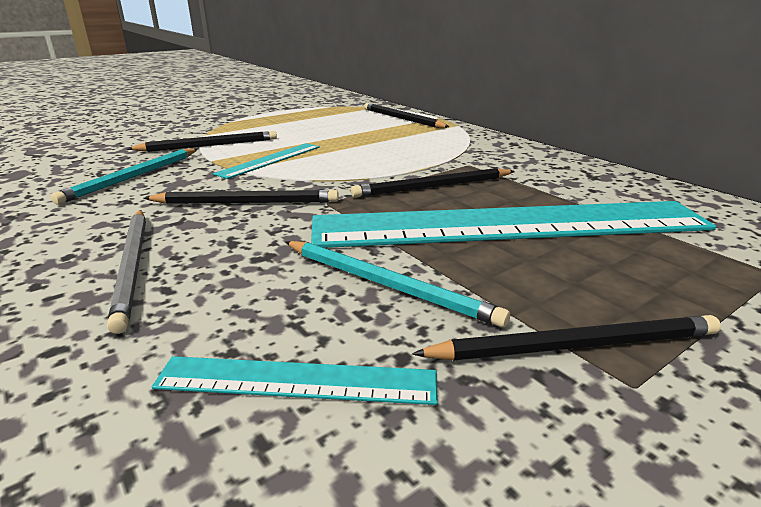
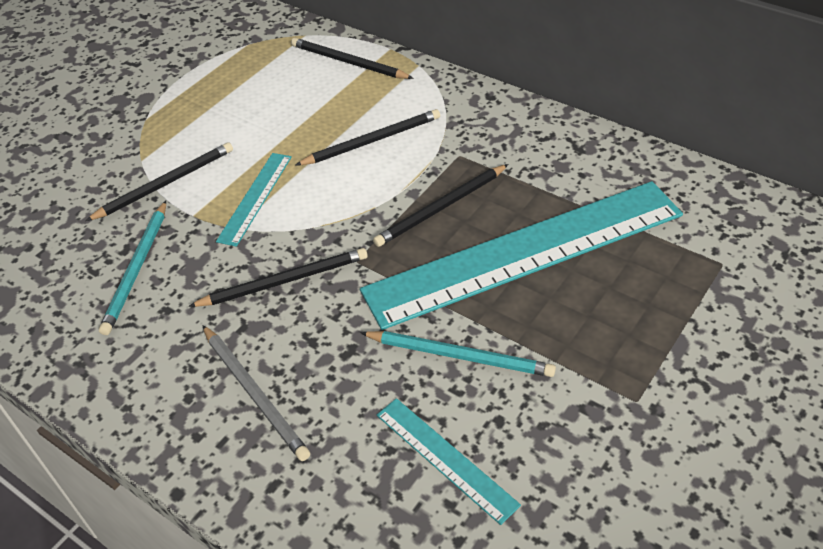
camera: 15 degrees left, 20 degrees up
turquoise ruler [152,356,438,405] -> turquoise ruler turned 60 degrees clockwise [377,398,521,525]
black pencil [412,315,721,360] -> black pencil moved to [296,109,440,165]

